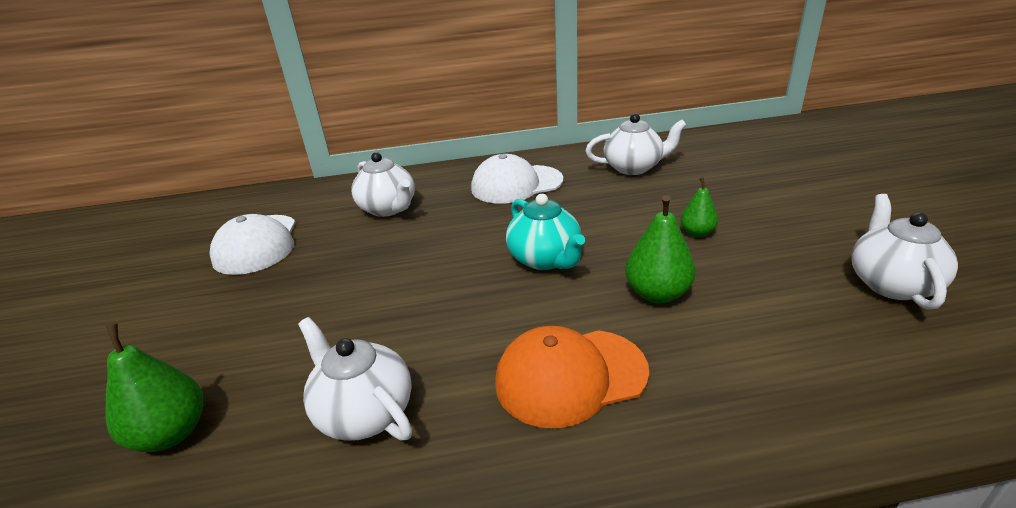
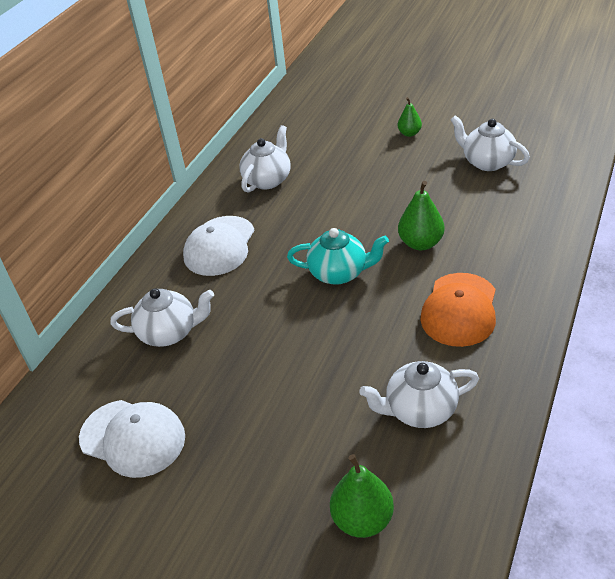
camera: 55 degrees left, 10 degrees up
green pear [680,177,718,237] -> green pear moved to [398,97,422,137]

